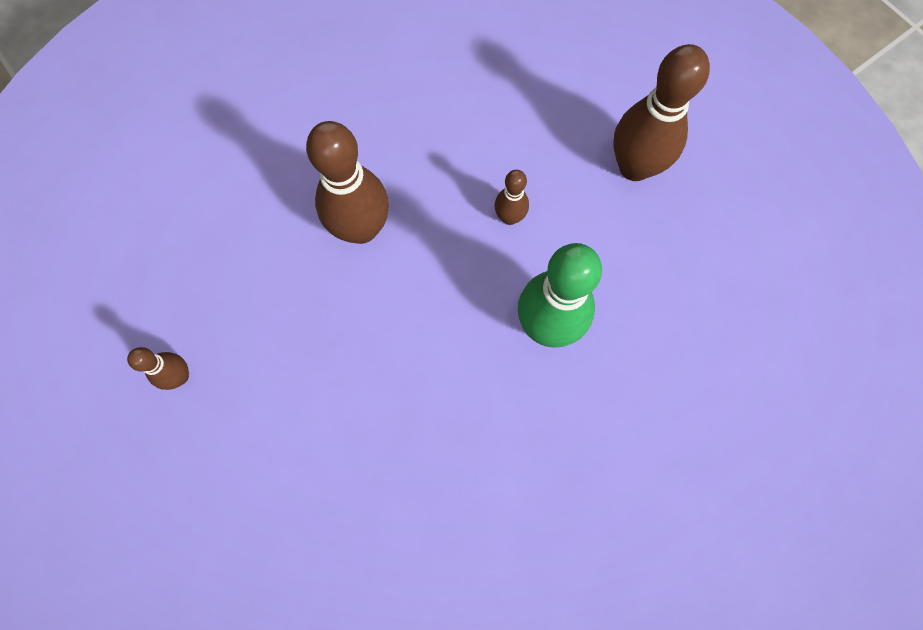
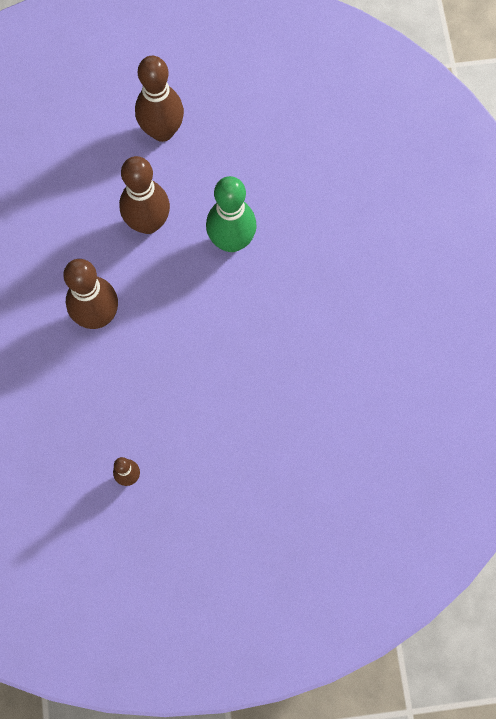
camera: 60 degrees left, 0 degrees up
brown bowling pin [494,170,529,225] -> brown bowling pin [119,156,170,234], size x1.99

